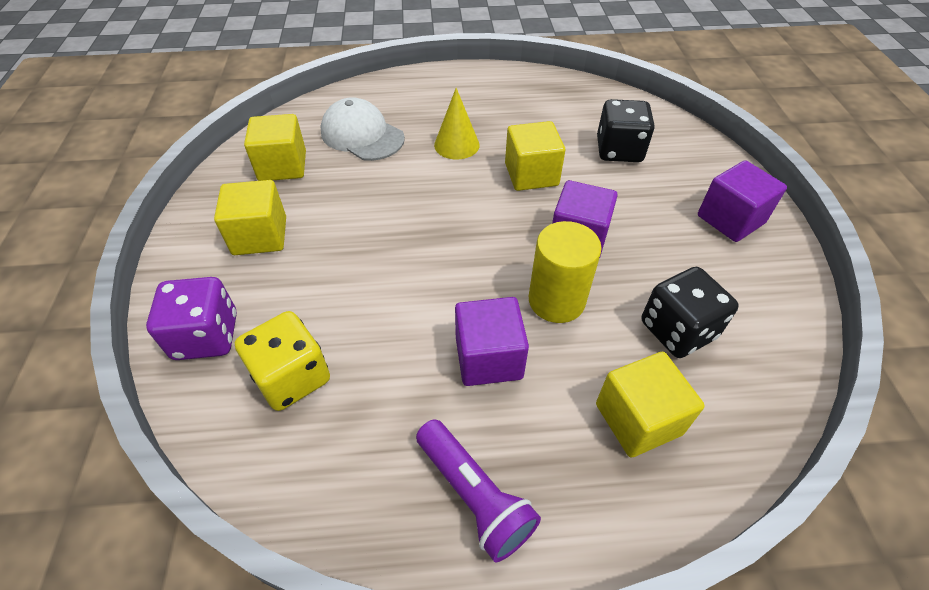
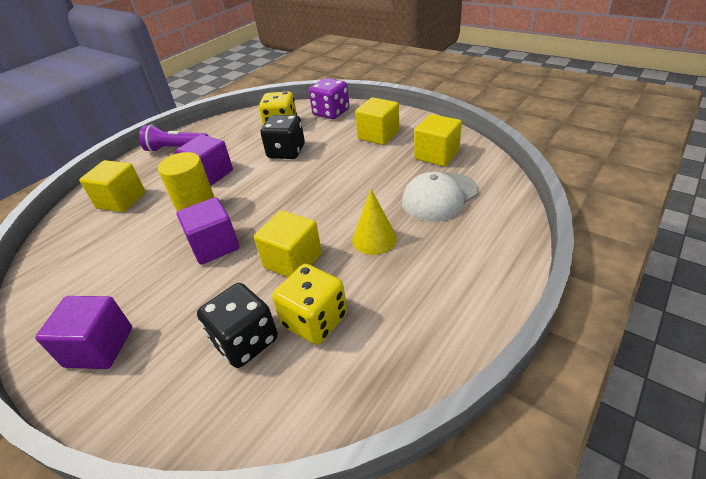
camera: 135 degrees right, 10 degrees down
white cap [321,97,405,161] -> white cap turned 150 degrees clockwise [402,172,479,222]
black dice [642,267,739,358] -> black dice moved to [260,115,305,159]
none -> yellow dice [272,264,347,345]

